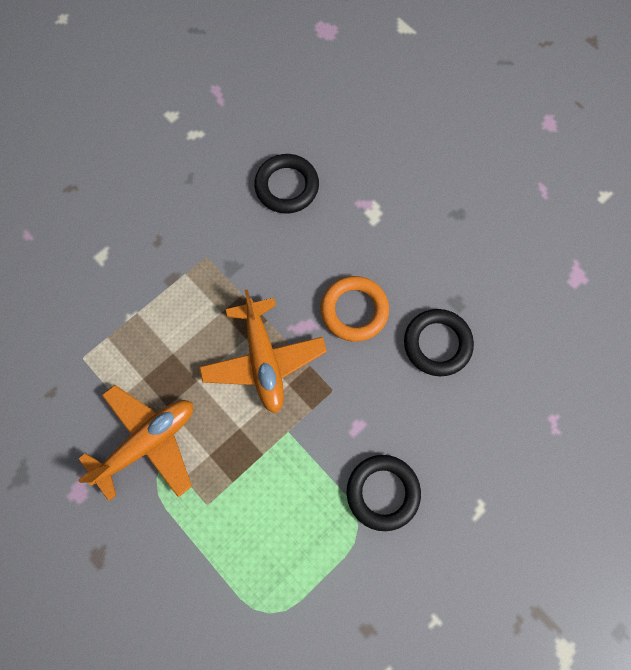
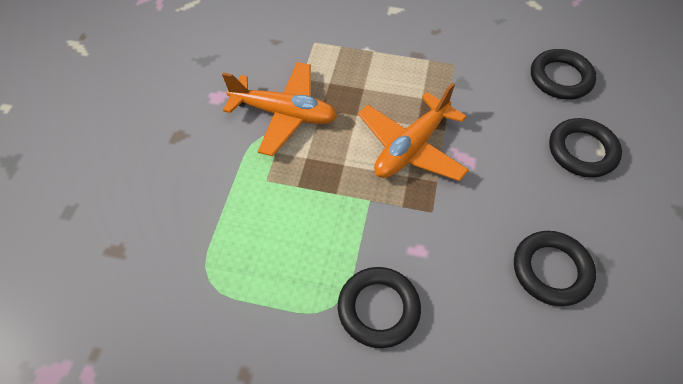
camera: 55 degrees right, 15 degrees down
orange ring [320,276,389,342] -> none
none -> black ring [549,118,622,178]

